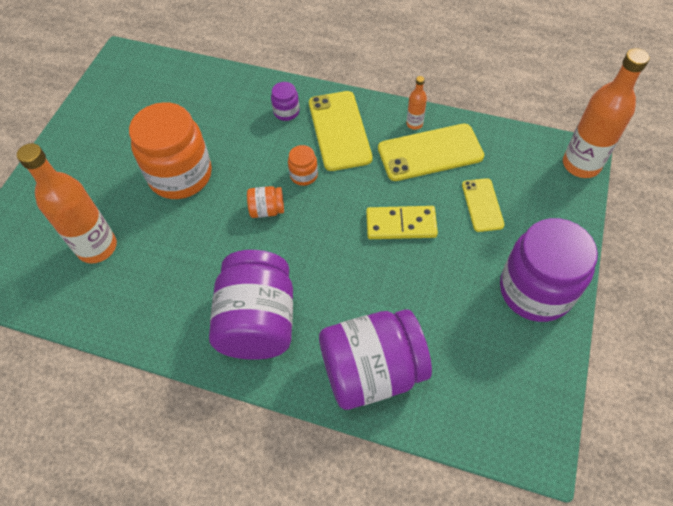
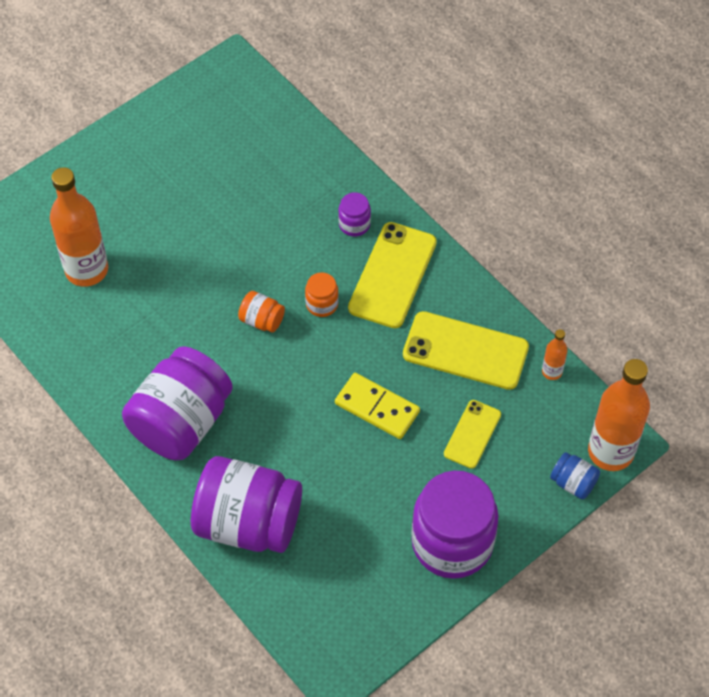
camera: 30 degrees right, 0 degrees up
orange jar [129,102,212,199] -> none
orange bottle [406,76,427,130] -> orange bottle moved to [542,329,568,380]
none -> blue jar [550,452,600,499]

